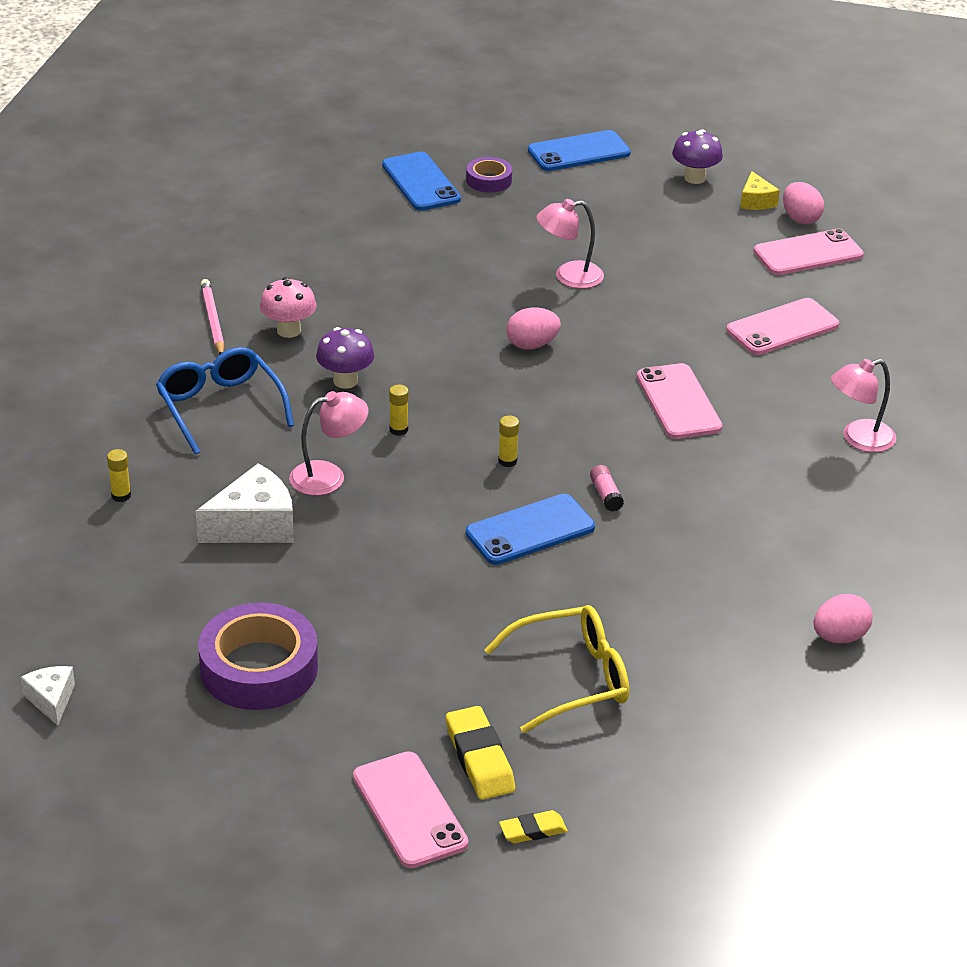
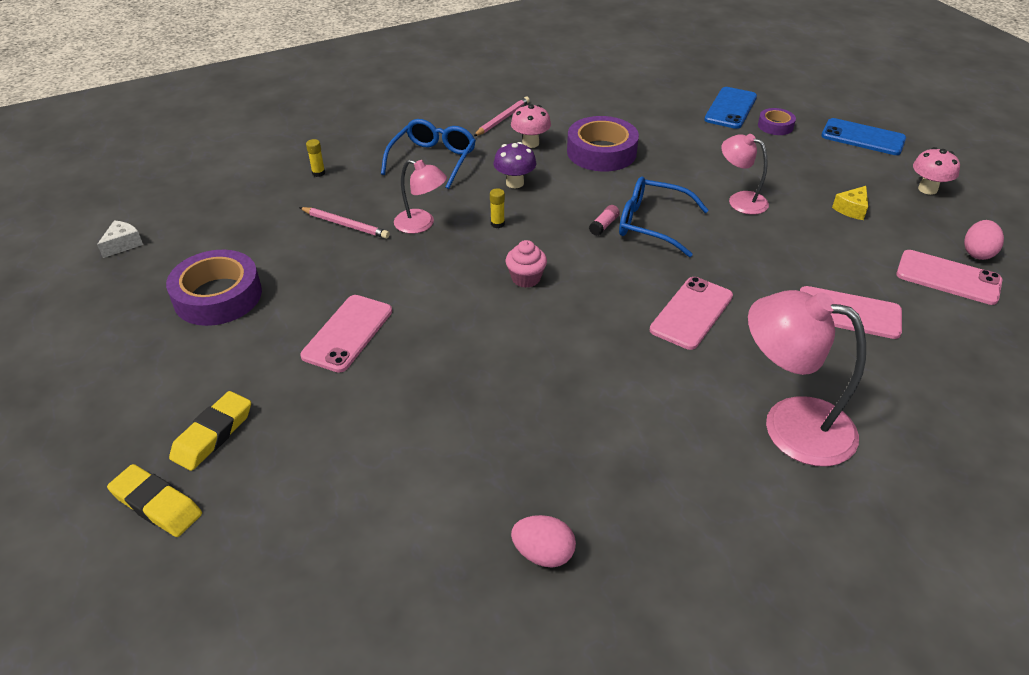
camera: 50 degrees right, 5 degrees up
white cheese [196,463,294,543] -> pink pencil [299,207,390,239]
pink phone [353,751,468,868] -> pink phone moved to [300,295,392,373]
blue phone [466,494,595,565] -> none
yellow glasses [484,605,629,733] -> none
yellow glue stick [498,415,519,467] -> pink cupcake [506,240,547,288]
yellow eraser [499,810,568,843] -> yellow eraser [107,464,202,537], size x1.69
pink egg [507,307,561,349] -> blue glasses [619,176,709,257]
pink glue stick [590,465,624,511] -> pink glue stick moved to [589,205,620,236]
purple mushroom [672,129,723,184] -> pink mushroom [913,147,960,195]
yellow cheese [740,171,780,210] -> yellow cheese moved to [832,186,868,220]
pink lamp [831,359,896,452] -> pink lamp [748,290,866,467], size x1.72
none -> purple tape [567,116,639,171]

